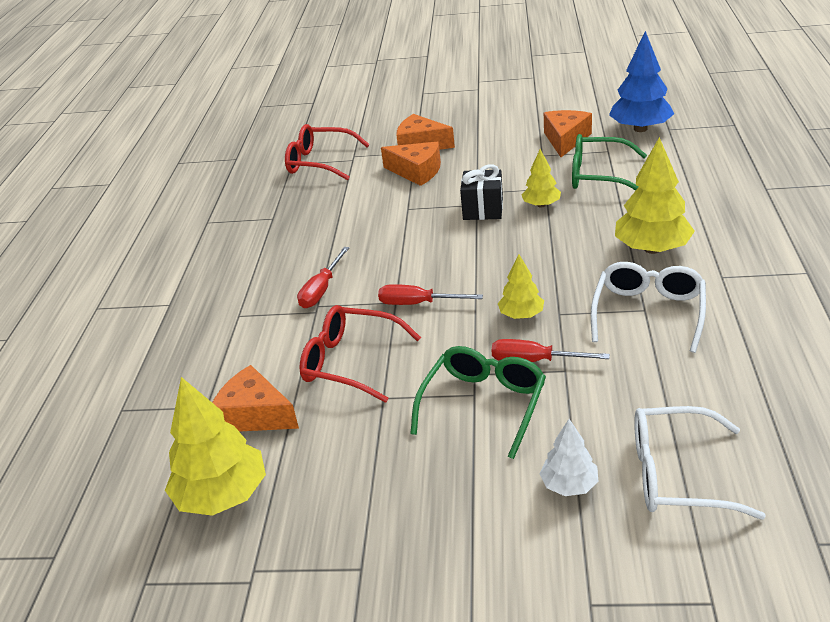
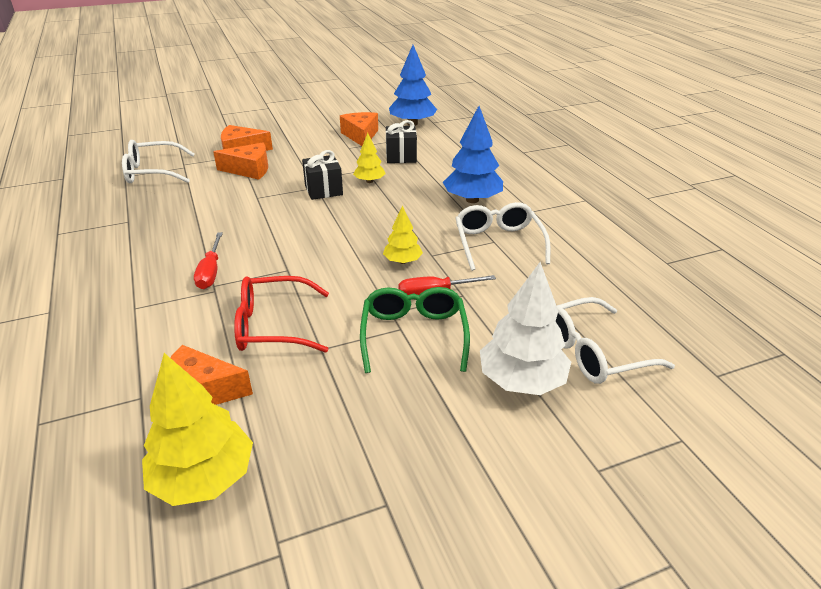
camera: 30 degrees left, 0 degrees up
red glasses [285,124,370,180] -> white glasses [122,140,195,183]
red screwdriver [378,284,483,305] -> none
white tree [539,419,599,496] -> white tree [480,262,571,395], size x1.78
green glasses [572,134,647,191] -> black gift [386,120,417,163]
yellow tree [615,137,695,254] -> blue tree [443,106,503,203]

